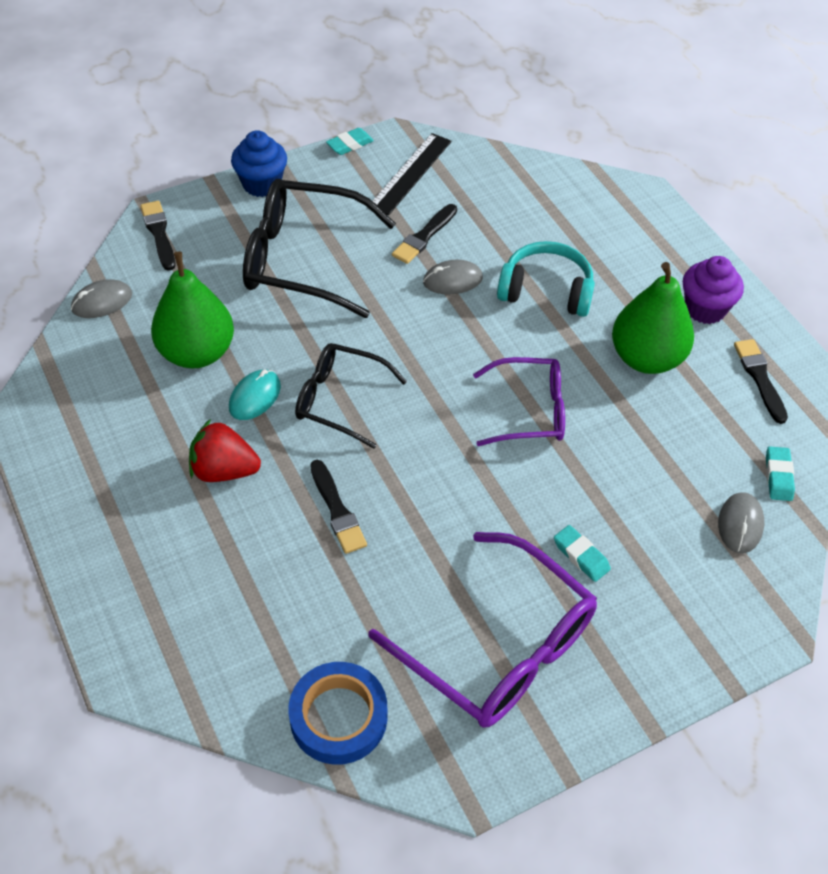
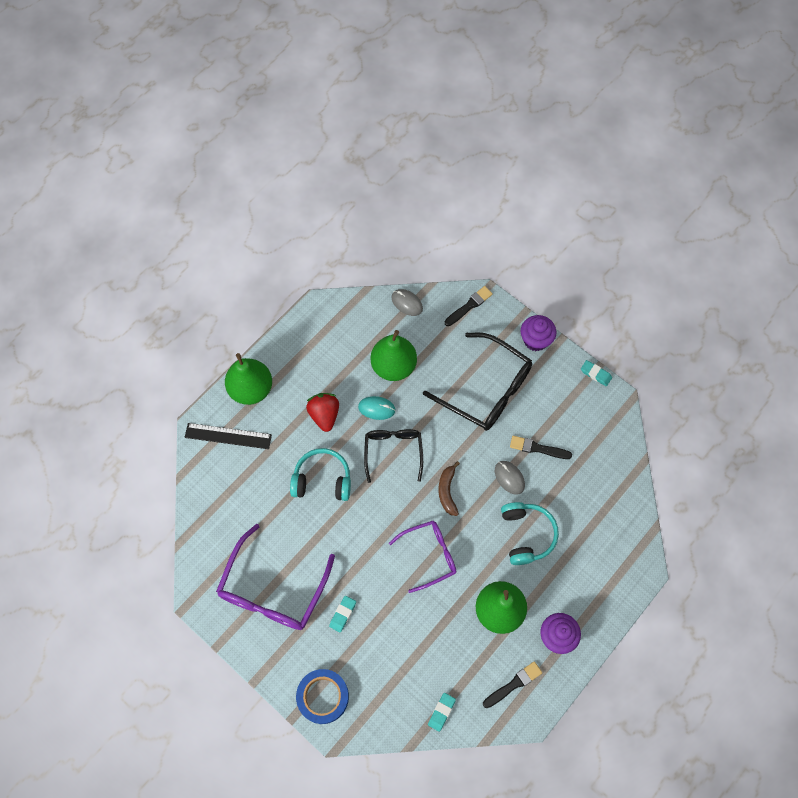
camera: 70 degrees right, 15 degrees up
blue cupcake [231,130,287,197] -> purple cupcake [521,315,556,351]
black glasses [243,179,396,318] -> black glasses turned 135 degrees clockwise [423,333,532,431]
blue tape [288,662,387,765] -> blue tape moved to [296,669,349,724]
black brush [310,460,367,554] -> turquoise headphones [290,448,351,501]
black ruler [373,133,452,215] -> black ruler moved to [185,423,272,449]
purple glasses [473,357,565,446] -> purple glasses turned 90 degrees counterclockwise [389,521,456,593]
grey mouse [718,492,764,553] -> none
turquoise eraser [766,446,795,501] -> turquoise eraser turned 45 degrees counterclockwise [428,693,456,732]
none -> green pear [225,353,272,405]
none -> brown banana [438,461,460,516]

